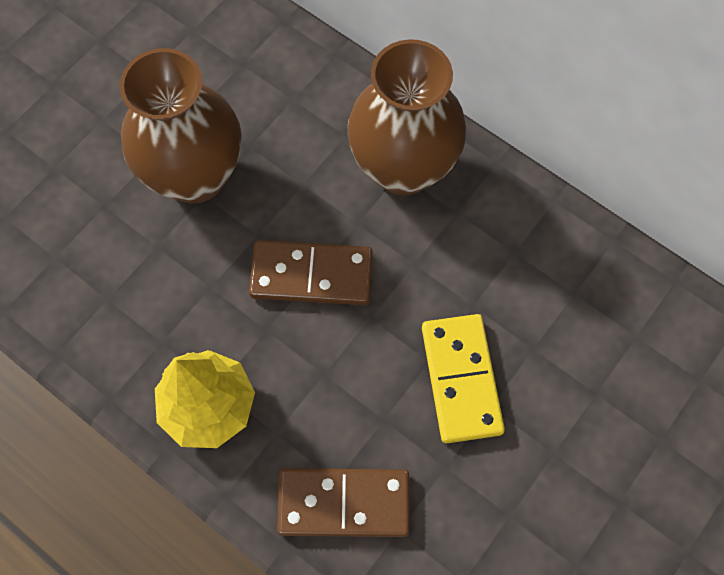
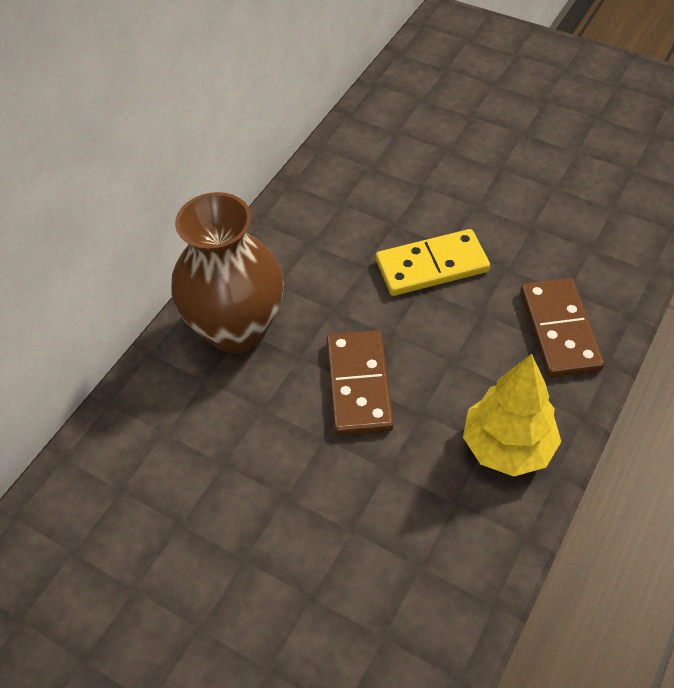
camera: 95 degrees left, 15 degrees down
brown vase [119,48,242,203] -> none

